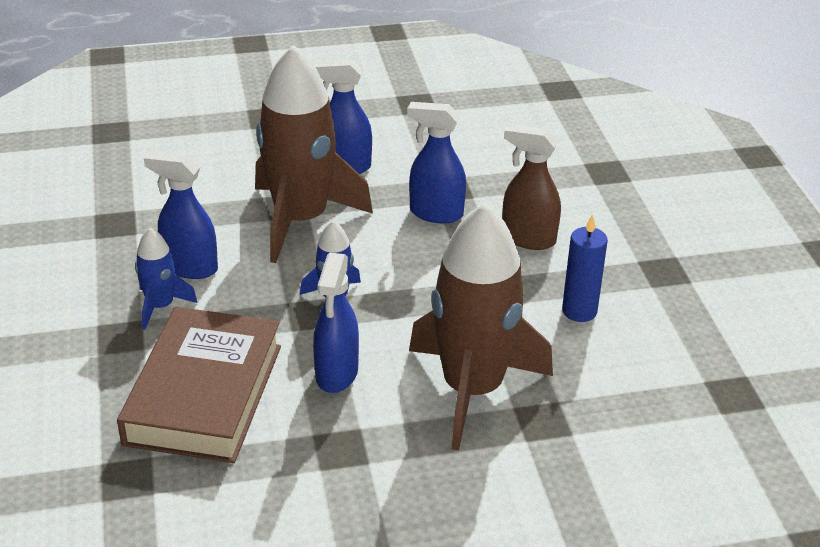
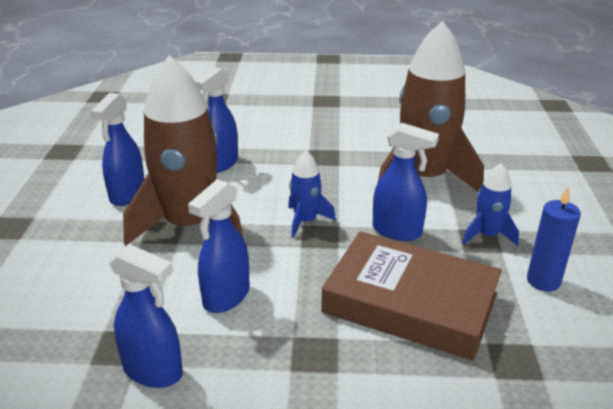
camera: 75 degrees left, 5 degrees down
blue rocket [135,228,198,329] -> blue rocket moved to [462,163,519,246]
brown spray bottle [502,124,561,250] -> none
blue candle [562,214,608,322] -> blue candle moved to [527,186,581,291]
none -> blue spray bottle [109,244,183,388]

